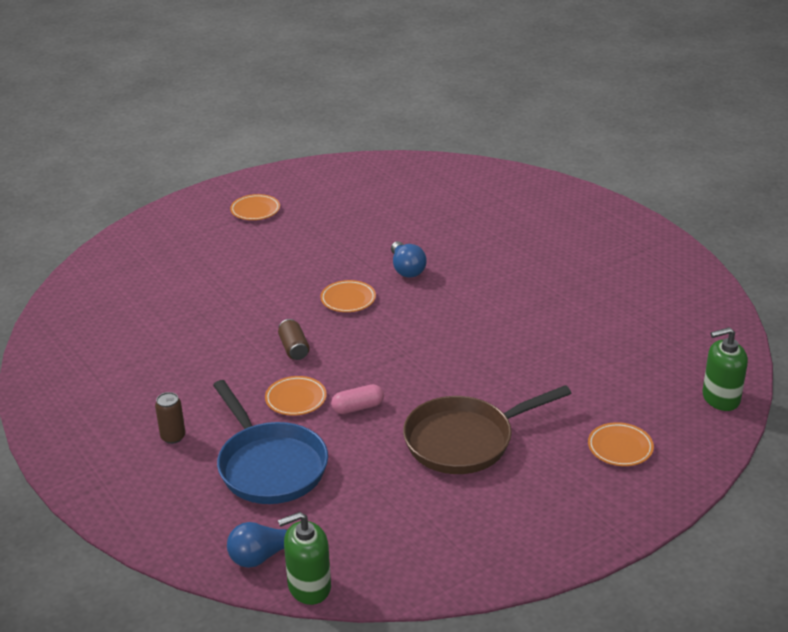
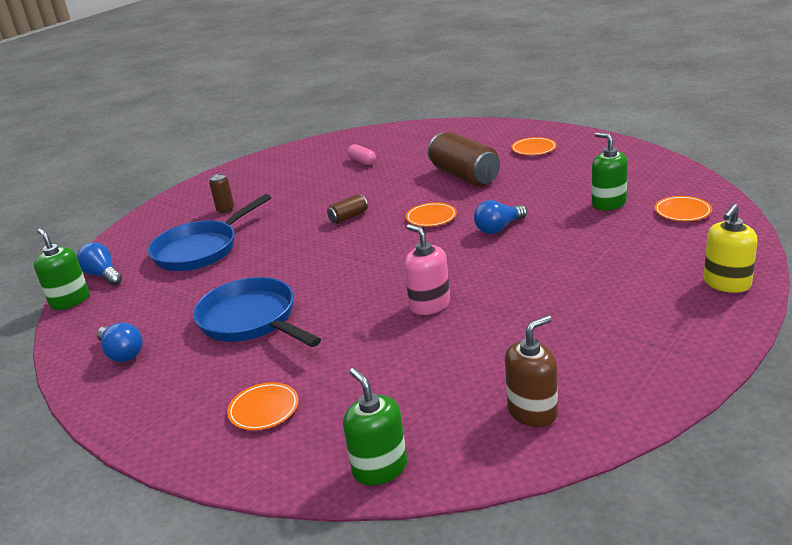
camera: 75 degrees right, 5 degrees down
orange plate [265,376,327,416] -> orange plate moved to [654,196,712,221]
pink capsule [331,384,384,414] -> pink capsule moved to [347,144,376,165]
brown pan [403,385,572,474] -> blue pan [193,277,321,347]
none -> blue light bulb [97,322,143,362]
none -> pink soap dispenser [404,224,450,315]
none -> brown can [428,132,500,186]
none -> brown soap dispenser [505,315,558,427]
none -> green soap dispenser [592,132,628,210]
none -> yellow soap dispenser [704,204,758,293]

